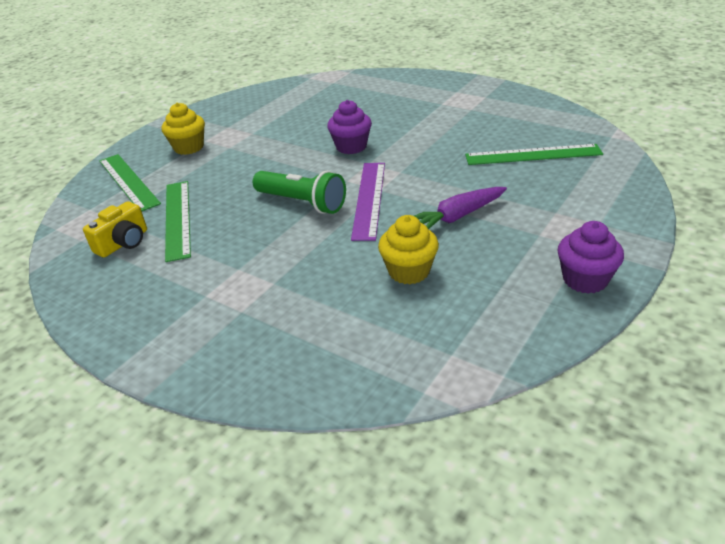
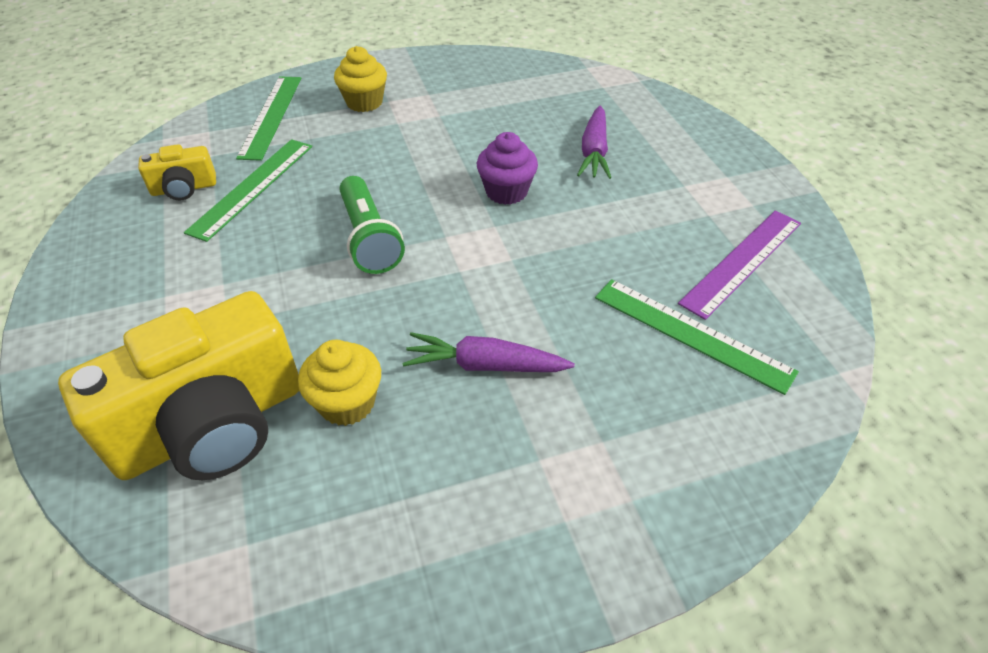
camera: 35 degrees right, 10 degrees up
purple ruler [351,163,385,241] -> purple ruler moved to [678,210,801,320]
purple cupcake [558,221,624,294] -> none
none -> yellow camera [58,291,299,480]
none -> purple carrot [577,106,611,179]

